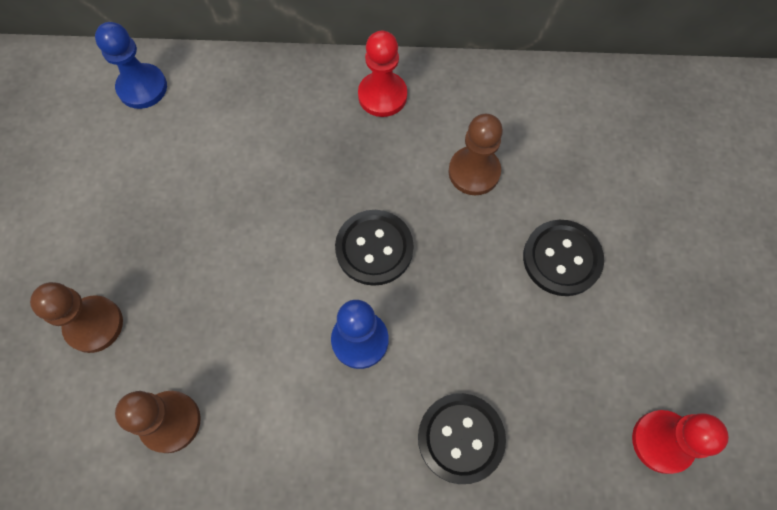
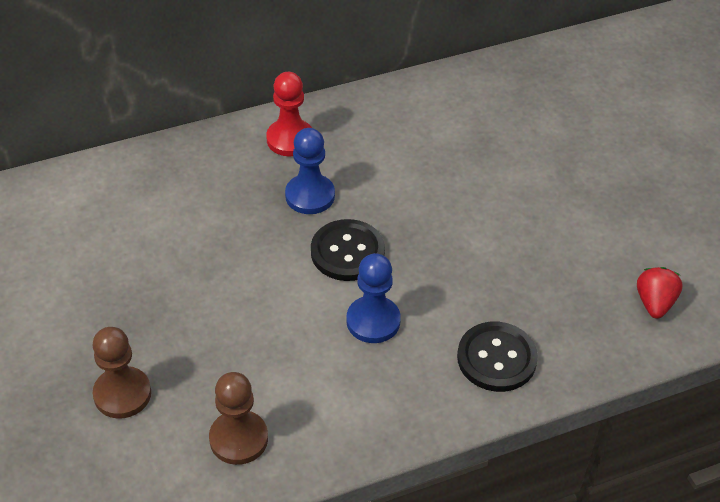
camera: 25 degrees left, 20 degrees down
blue pawn [95,22,167,109] -> blue pawn moved to [285,128,335,214]
brown pawn [449,114,503,195] -> none
black button [523,220,604,296] -> none
red pawn [632,410,729,474] -> red strawberry [637,267,683,319]

